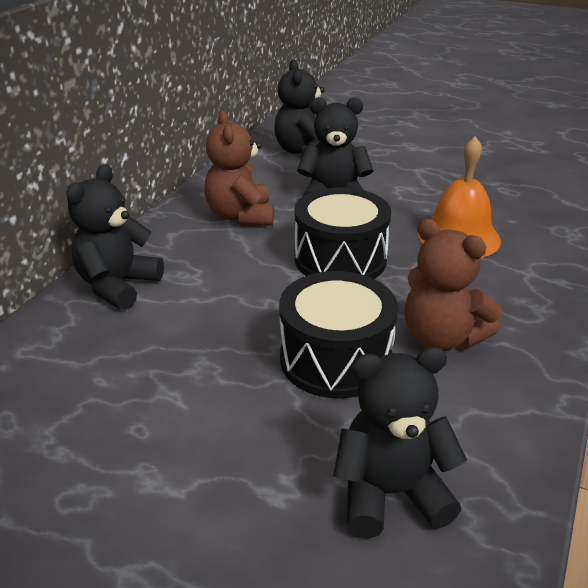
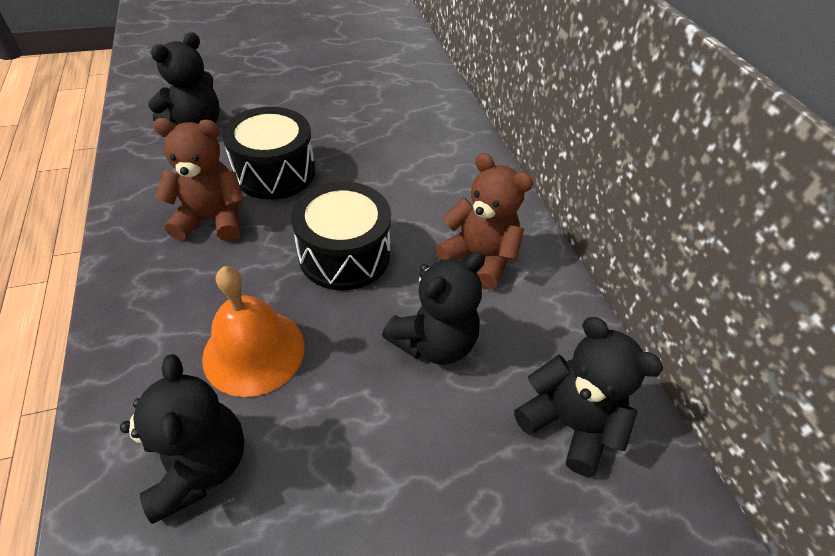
camera: 135 degrees right, 15 degrees up
black teddy bear [66,164,164,310] -> black teddy bear moved to [120,354,244,524]

